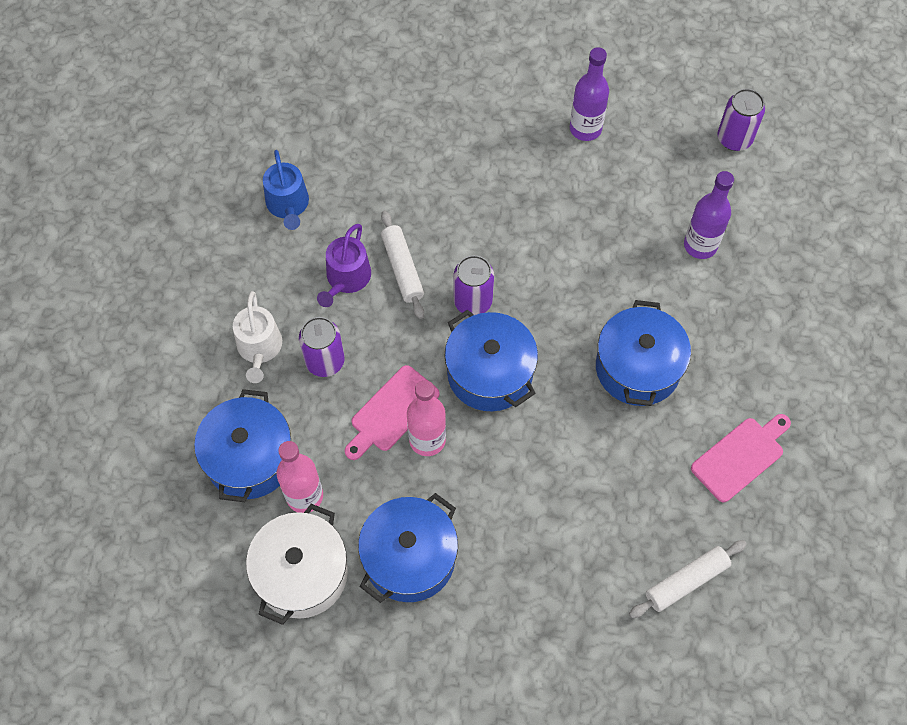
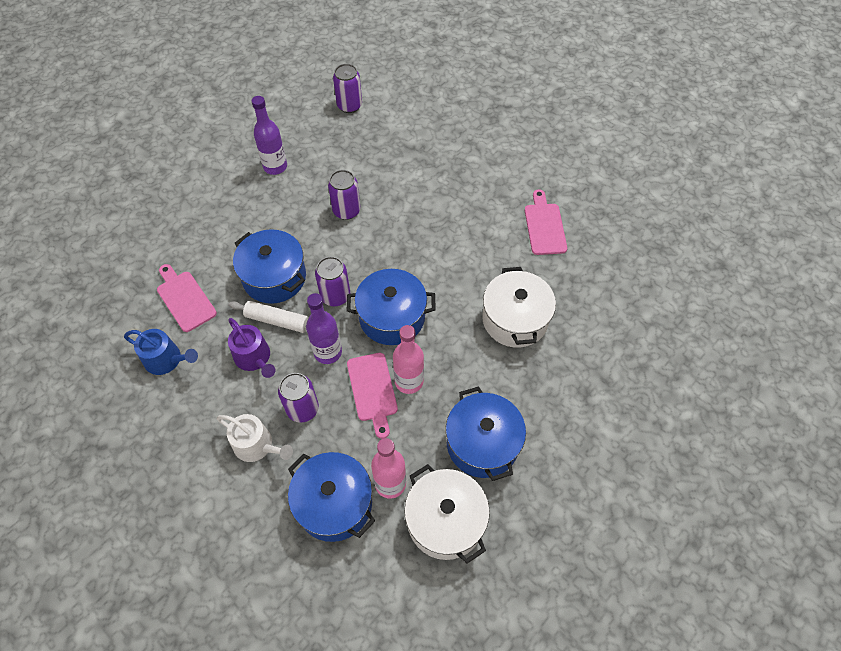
camera: 55 degrees left, 5 degrees down
blue pot [596,300,691,406] -> blue pot moved to [233,229,306,304]
white rolling pin [629,540,747,618] -> none
purple bottle [684,171,734,259] -> purple bottle moved to [306,293,342,364]
none -> pink cutting board [157,264,217,332]
none -> purple can [328,170,360,220]
none -> white pot [482,267,556,348]

